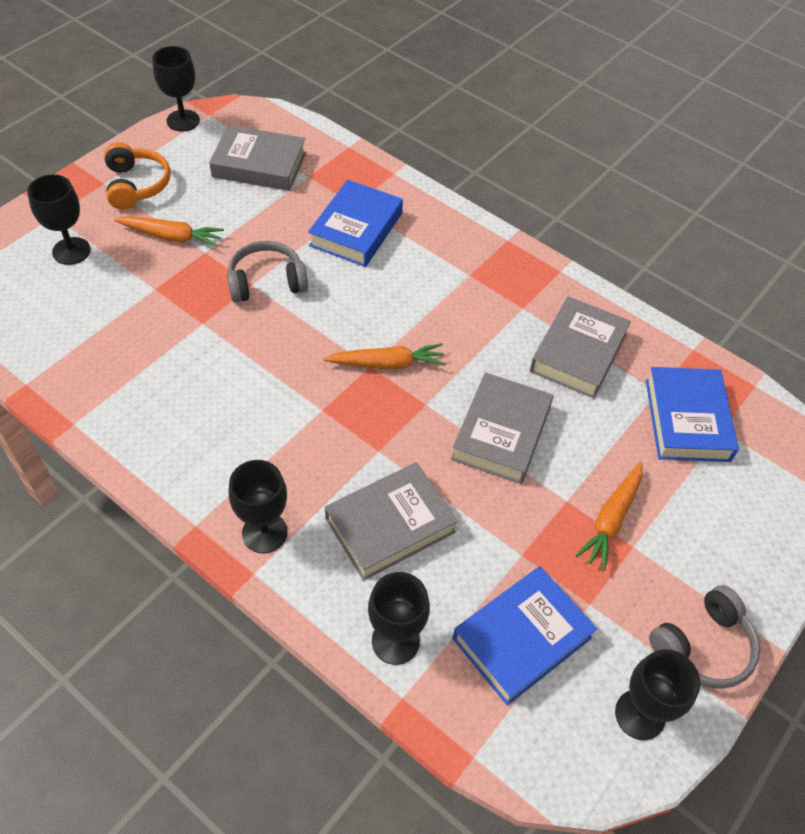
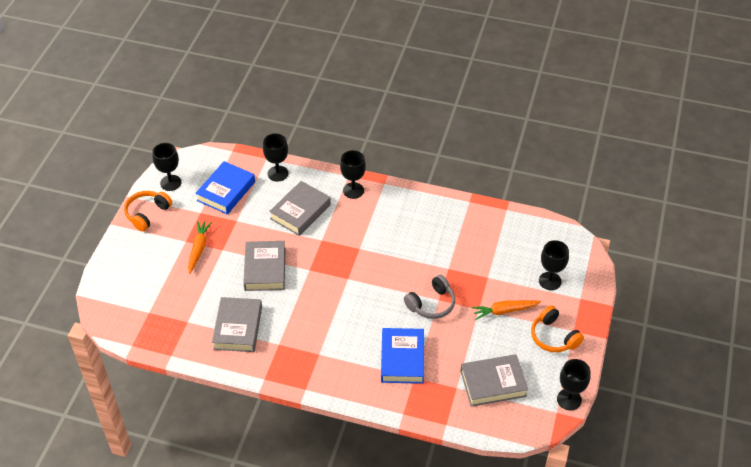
camera: 160 degrees right, 5 degrees down
orange carrot [323,343,446,369] -> none
blue book [646,367,739,462] -> none
grey headphones [649,585,760,689] -> orange headphones [124,191,172,231]

